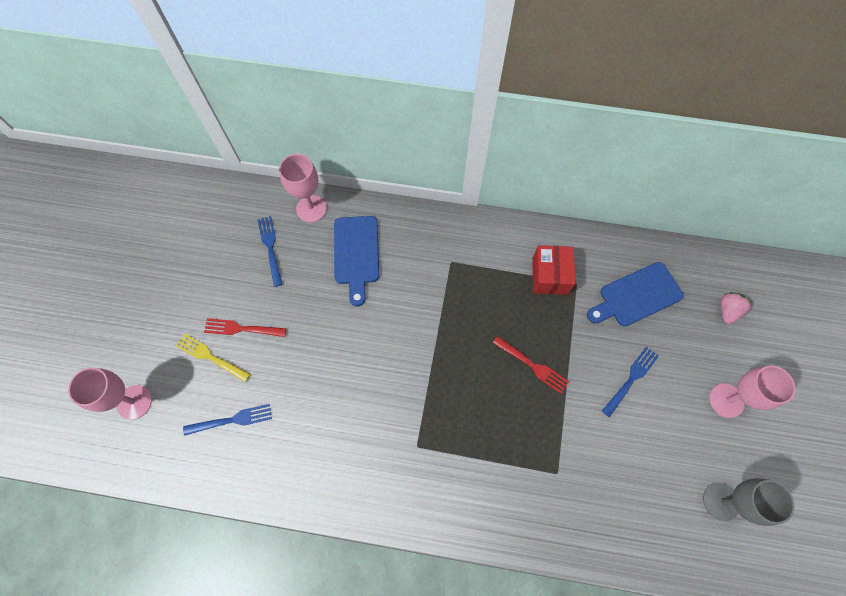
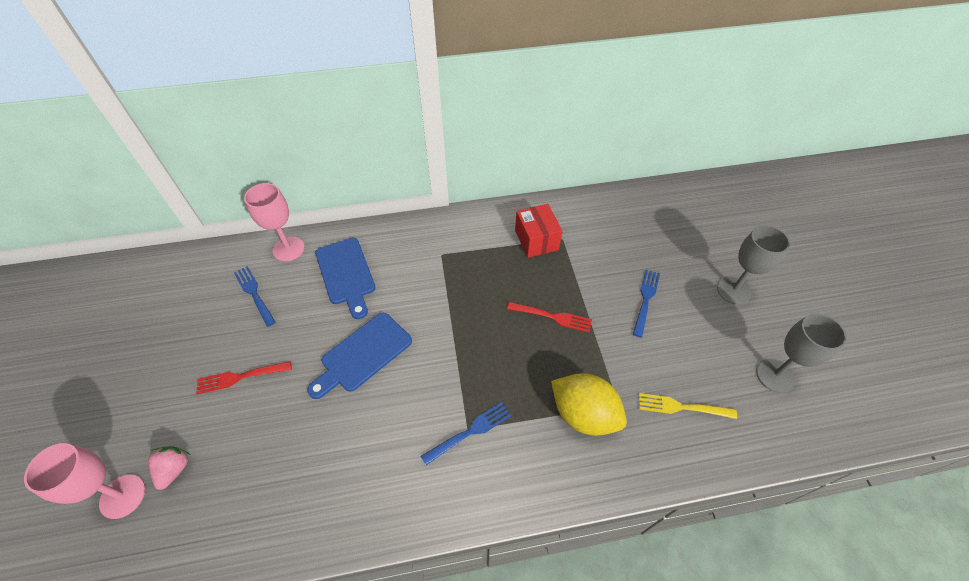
camera: 20 degrees left, 15 degrees down
yellow fork [176,333,250,382] -> yellow fork moved to [639,393,737,419]
blue fork [183,404,272,436] -> blue fork moved to [421,402,511,465]
blue cutting board [587,262,684,326] -> blue cutting board moved to [307,313,412,399]
pink goblet [709,366,795,418] -> grey goblet [717,225,790,305]
pink strawberry [720,292,753,324] -> pink strawberry moved to [148,446,190,490]
none -> yellow lemon [551,373,627,436]

